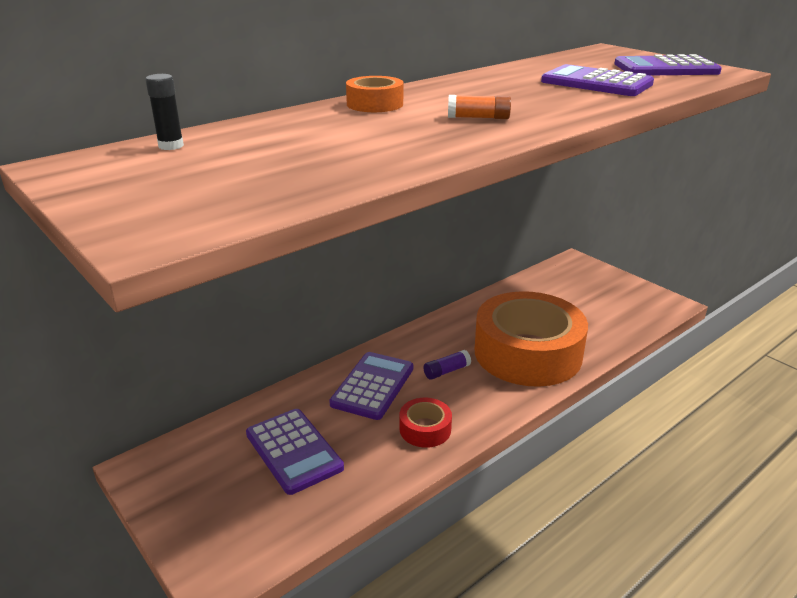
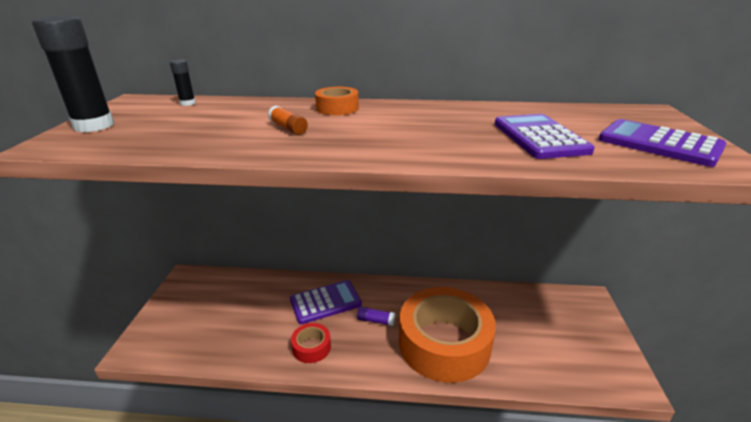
camera: 45 degrees right, 0 degrees up
purple calculator [246,409,344,495] -> none
orange glue stick [448,95,511,119] -> orange glue stick moved to [268,106,308,135]
none -> black glue stick [32,15,114,132]

